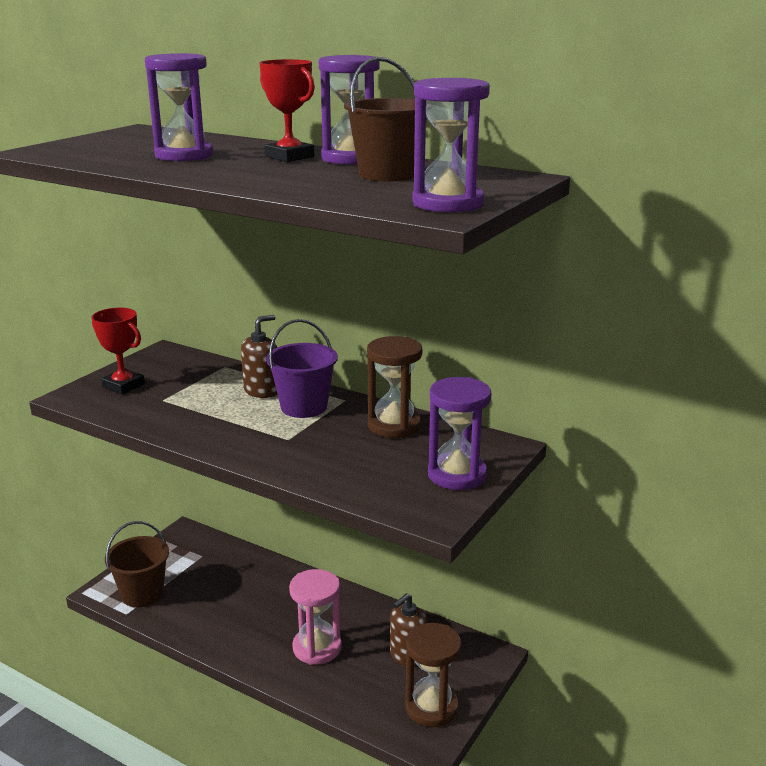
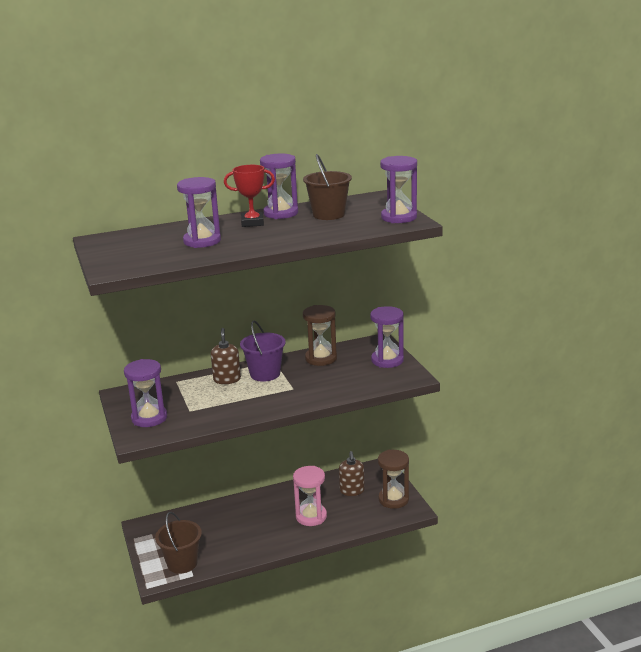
camera: 50 degrees left, 0 degrees up
red trophy [91,308,145,394] -> purple hourglass [124,359,167,427]

